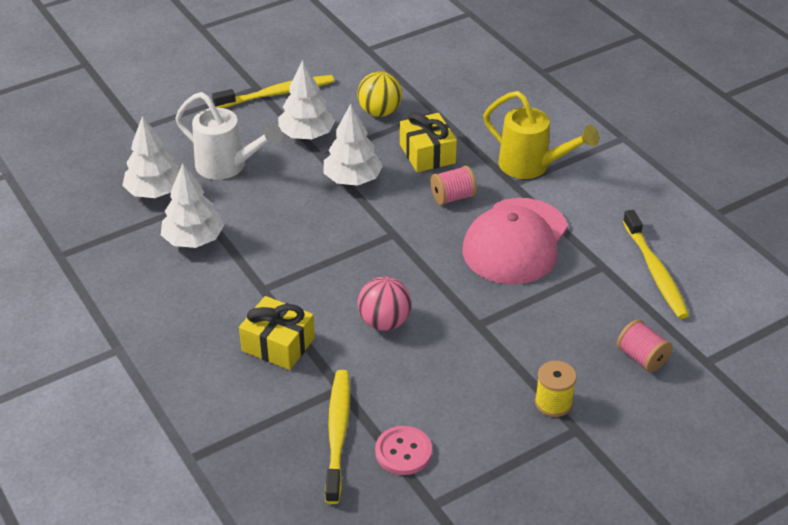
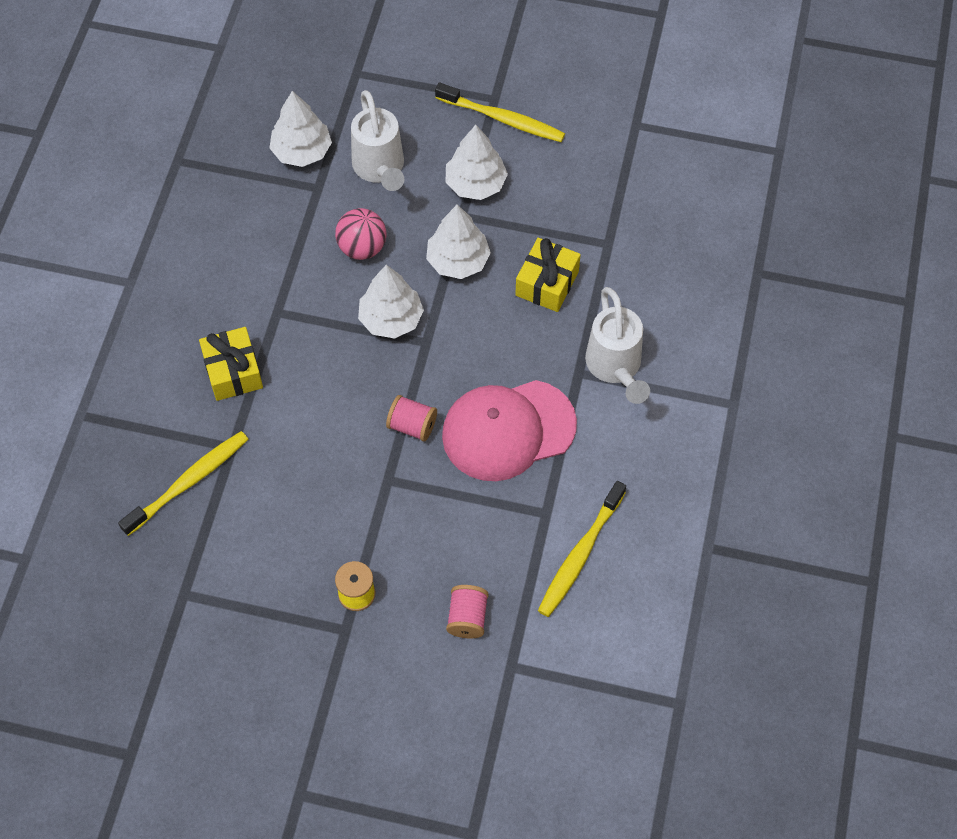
camera: 45 degrees right, 20 degrees up
white tree [161,163,224,248] -> white tree moved to [358,265,424,339]
yellow ball [357,72,402,117] -> none
pink ball [358,277,411,331] -> pink ball moved to [335,208,386,260]
pink button [375,426,432,475] -> none
pink spool [431,166,477,205] -> pink spool moved to [386,395,437,441]
yellow watering can [483,91,599,179] -> white watering can [585,287,650,404]

